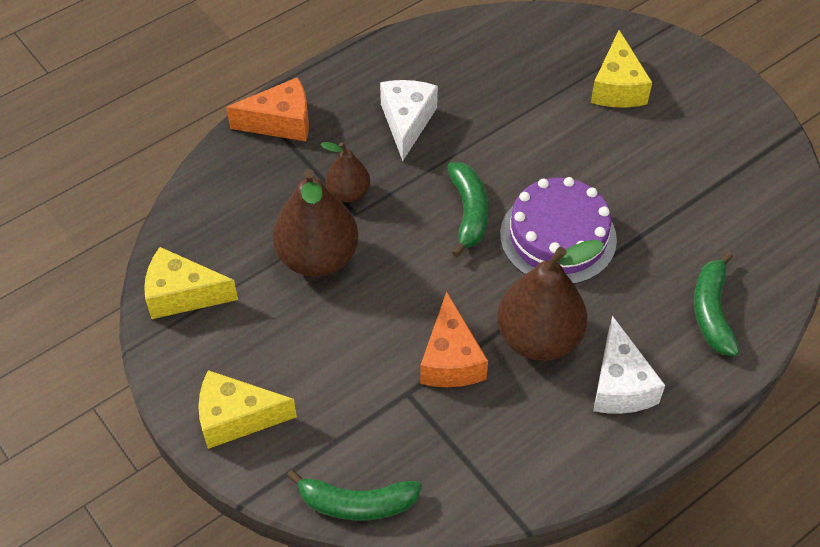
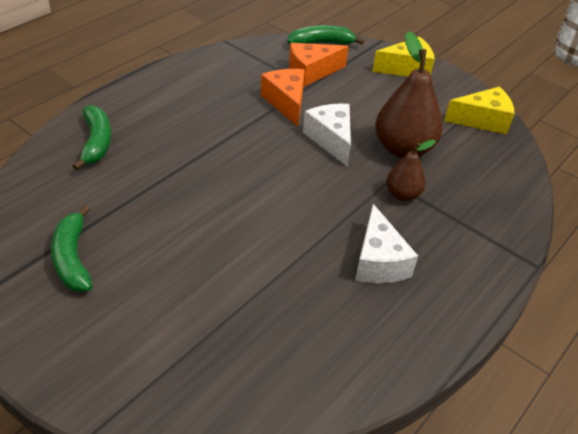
camera: 165 degrees right, 10 degrees down
orange cheese [226,77,309,141] -> orange cheese moved to [289,43,349,87]
green banana [447,162,489,257] -> green banana moved to [51,205,92,292]
brown pear [497,240,604,361] -> none
purple cake [500,177,617,284] -> none
yellow cheese [591,30,652,108] -> none
white cheese [593,316,665,414] -> white cheese moved to [303,104,351,167]

